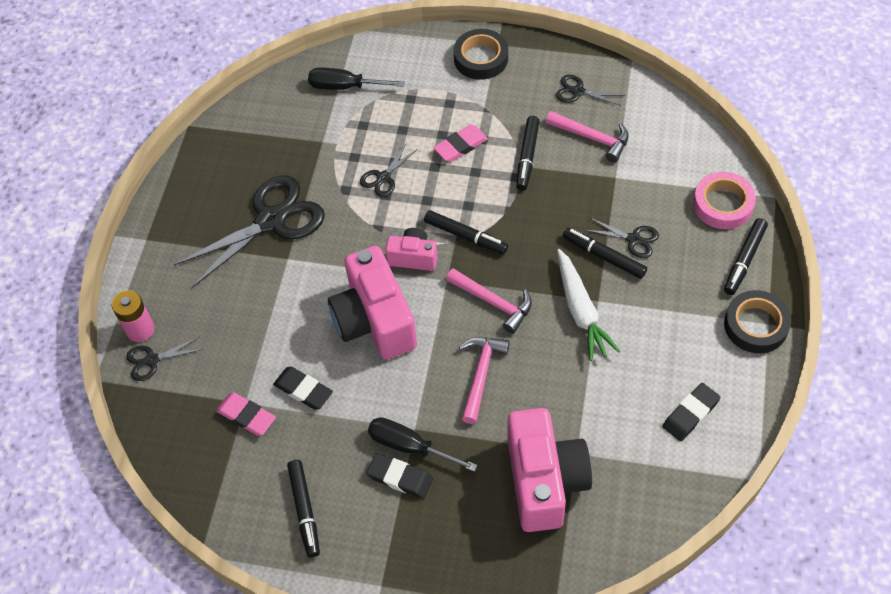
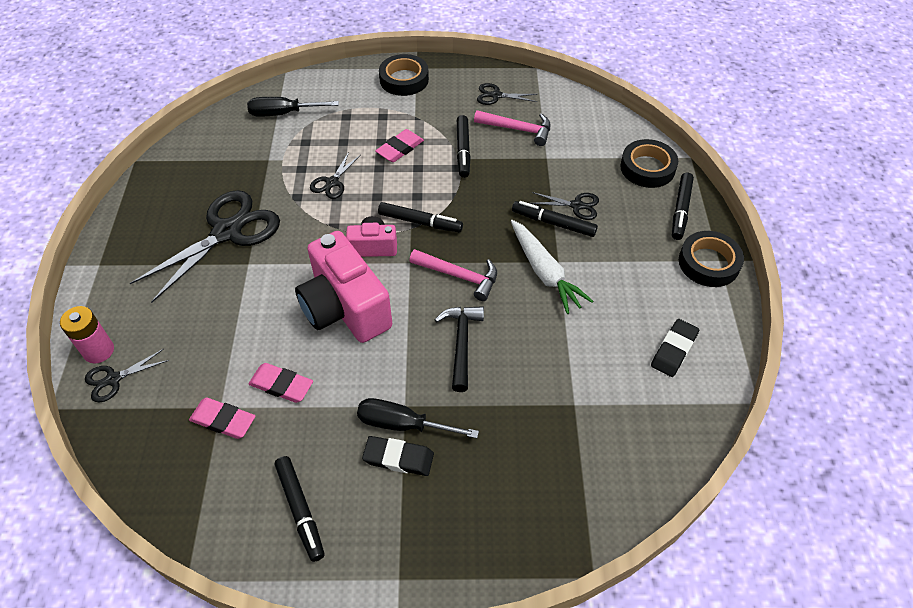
camera: 15 degrees left, 5 degrees down
black eraser [273,366,333,410] -> pink eraser [248,363,313,403]
pink hammer [459,337,510,424] -> black hammer [435,306,484,392]
pink camera [508,408,592,532] -> none
pink tape [693,172,756,229] -> black tape [620,139,678,188]

